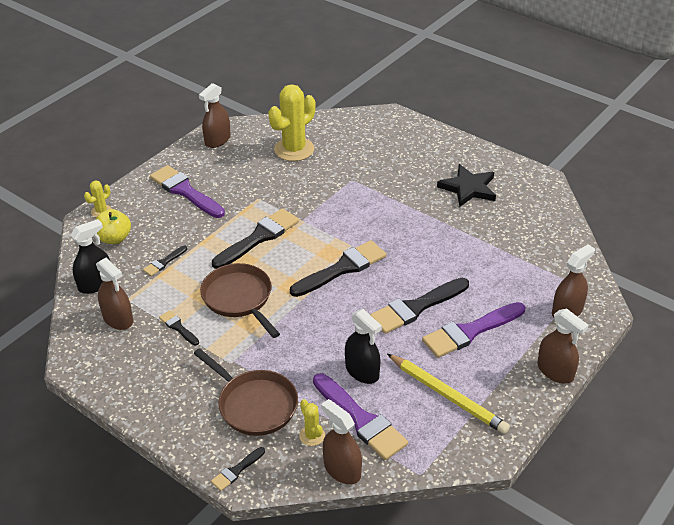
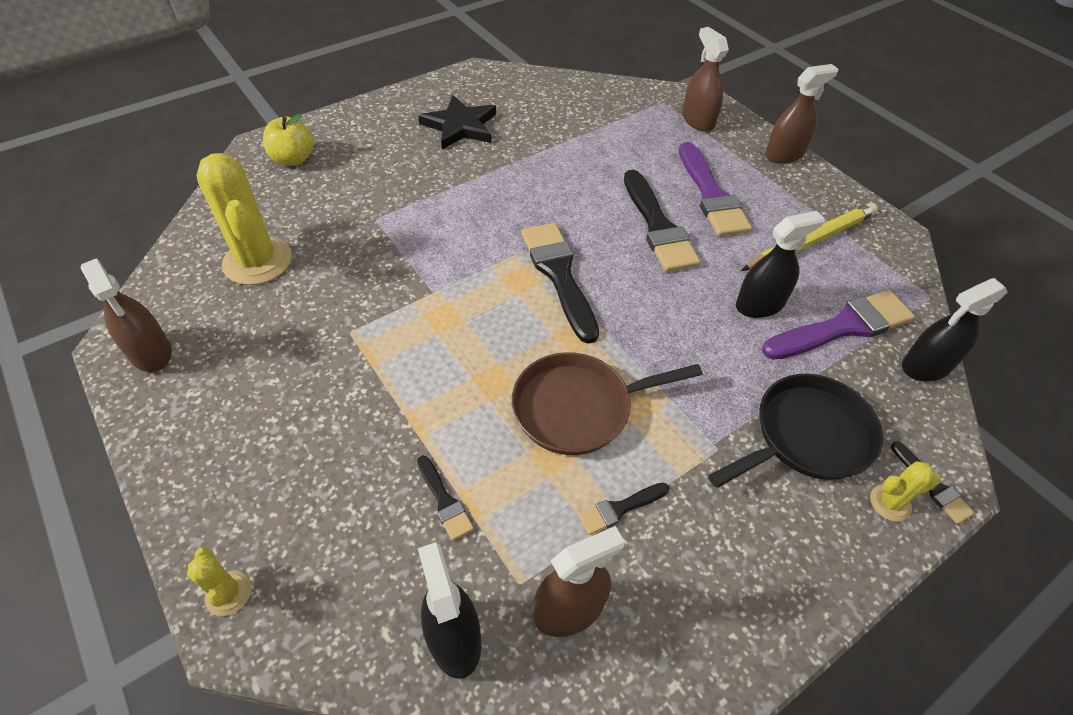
camera: 75 degrees left, 10 degrees up
yellow apple [96,209,131,244] -> yellow apple moved to [263,113,314,166]
purple brush [150,165,225,218] -> none
brown pan [193,348,298,436] -> black pan [708,374,883,488]
black brush [212,208,299,269] -> none
yellow cactus [299,399,325,446] -> yellow cactus moved to [870,461,941,522]
brown spray bottle [321,399,362,484] -> black spray bottle [902,278,1007,381]

